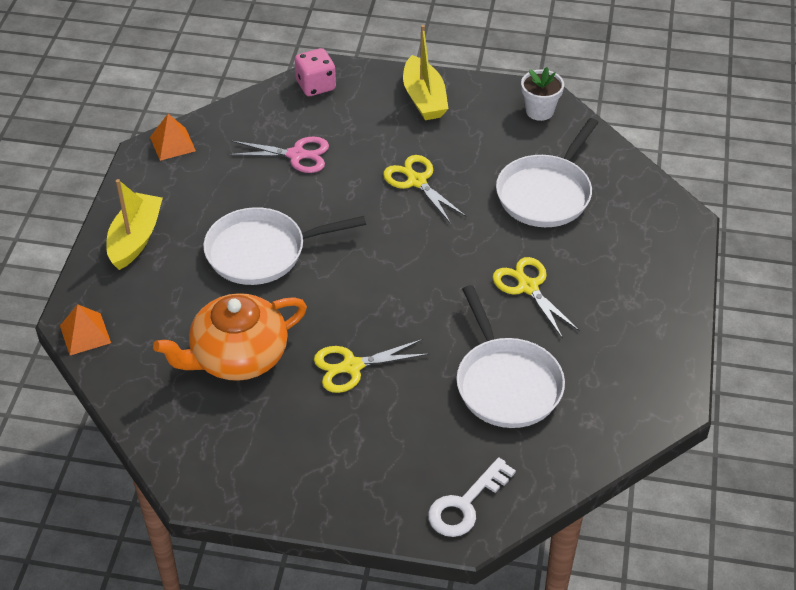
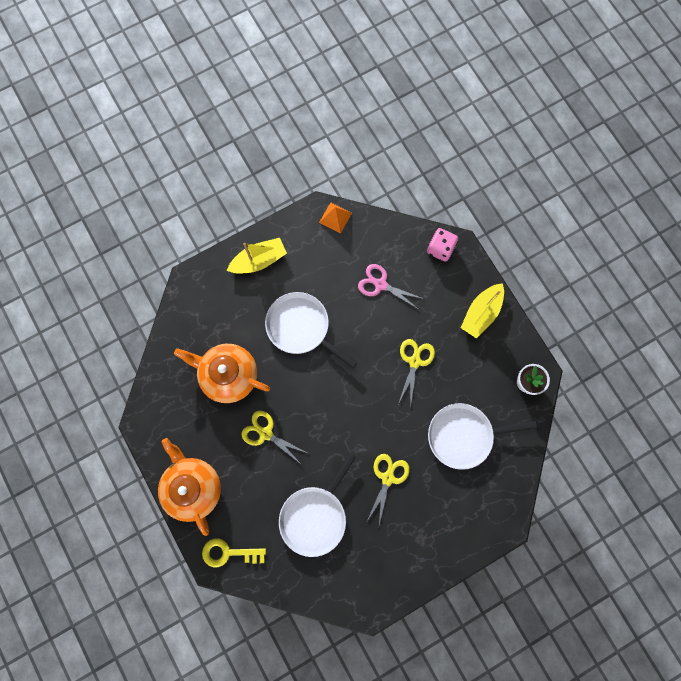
camera: 50 degrees right, 30 degrees up
orange pyramid [60,304,111,355] -> none
pink scissors [228,136,329,173] -> pink scissors turned 150 degrees clockwise [358,264,424,309]
white key [428,457,516,537] -> yellow key [202,538,266,567]
none -> orange teapot [158,438,221,536]

